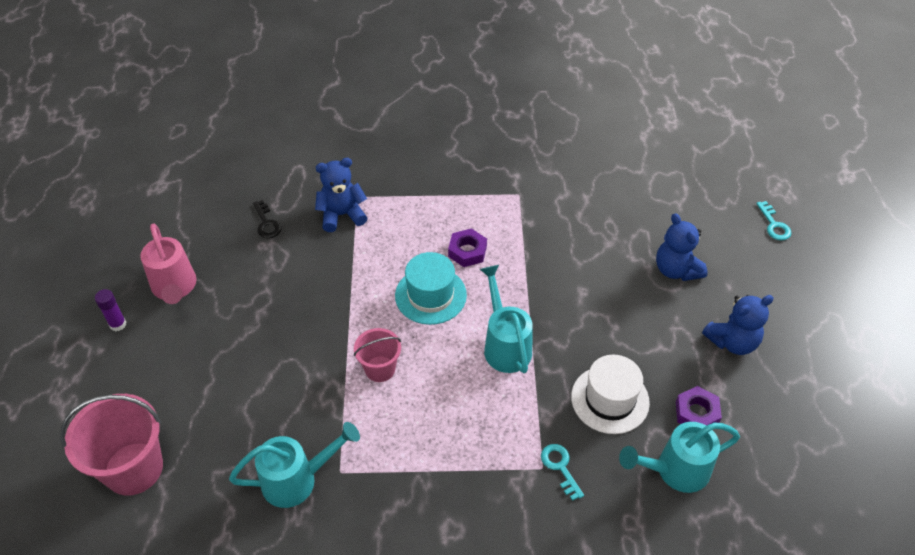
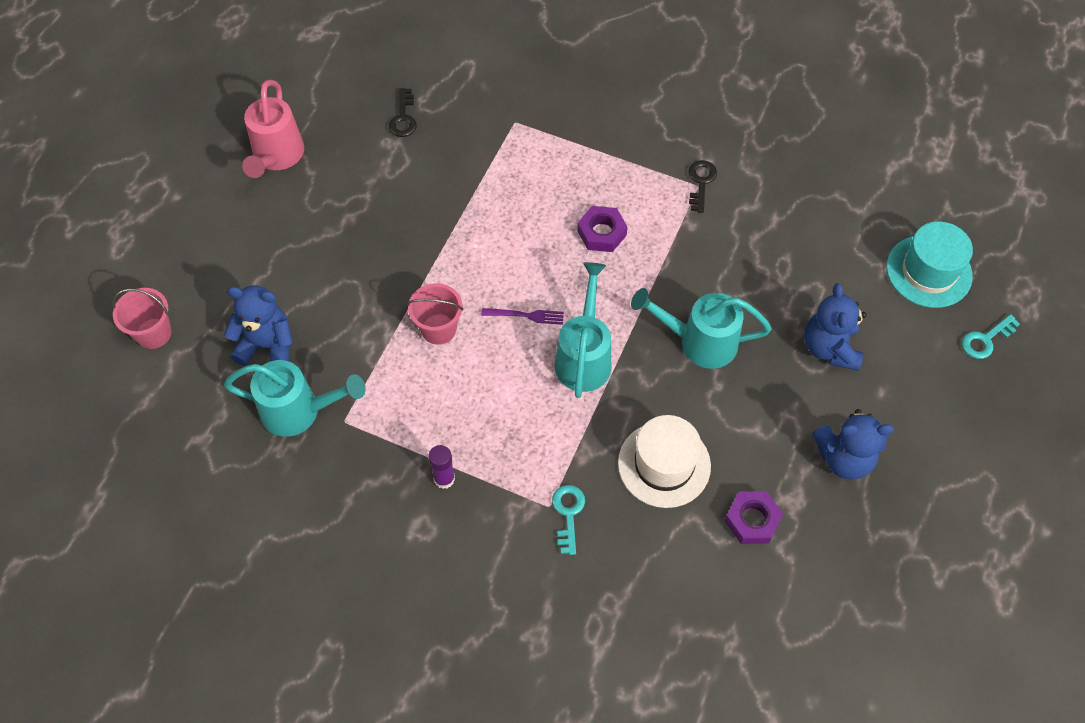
camera: 25 degrees right, 10 degrees up
pink bucket [60,394,163,495] -> pink bucket [112,288,172,349], size x0.57
purple glue stick [95,289,127,331] -> purple glue stick moved to [429,445,455,489]
blue teddy bear [315,158,367,232] -> blue teddy bear moved to [224,285,293,366]
turquoise hat [395,252,467,325] -> turquoise hat moved to [886,221,973,308]
turquoise watering can [619,422,740,493] -> turquoise watering can moved to [631,288,772,369]
turquoise key [756,201,791,241] -> turquoise key turned 45 degrees clockwise [962,314,1020,359]
none -> purple fork [481,308,564,325]
none -> black key [688,160,717,213]

